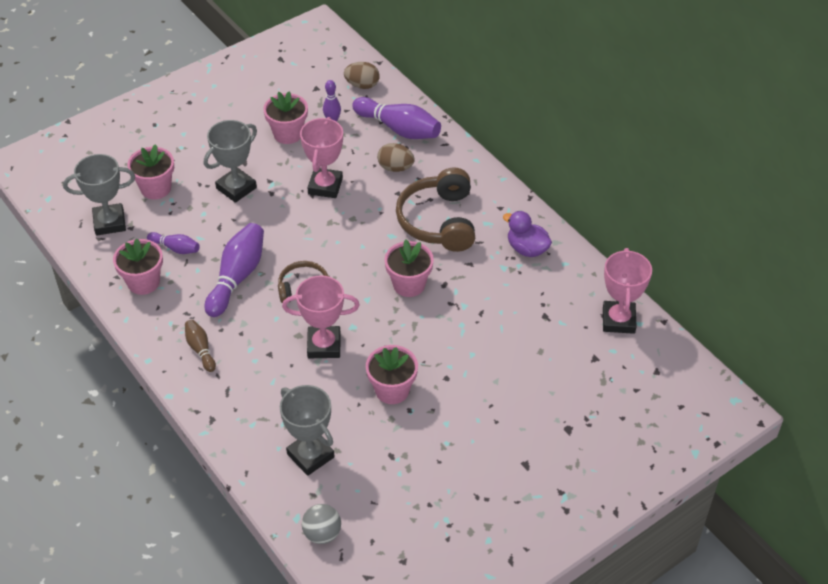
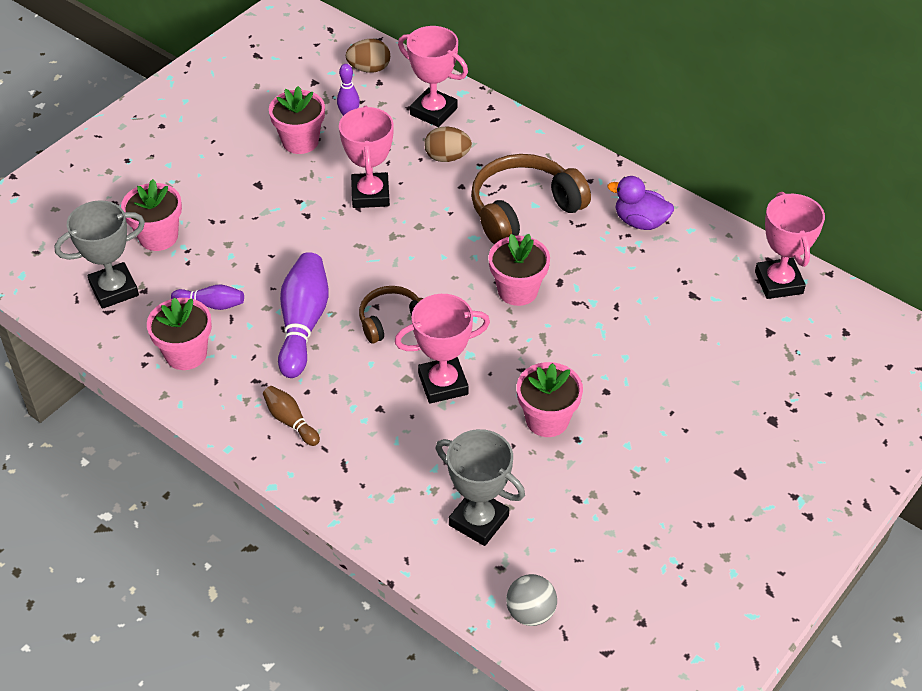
camera: 15 degrees left, 0 degrees up
grey trophy [204,120,257,203] -> none
purple bowling pin [352,97,441,139] -> pink trophy [398,26,468,127]
brown headphones [396,167,475,252] -> brown headphones turned 75 degrees clockwise [471,154,591,244]

